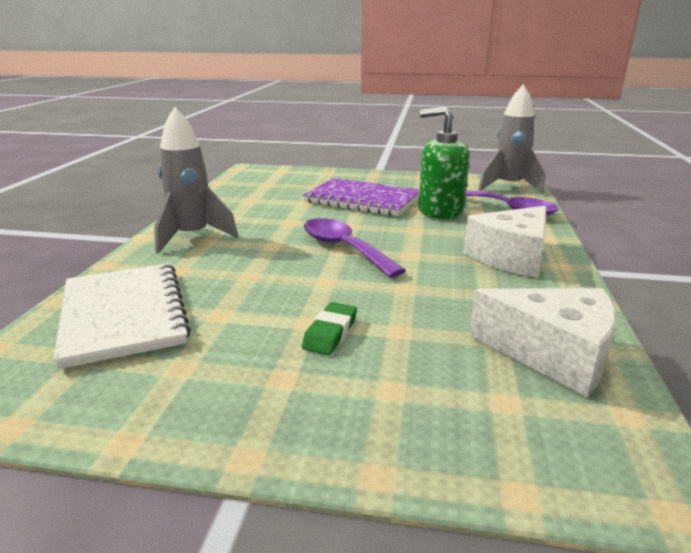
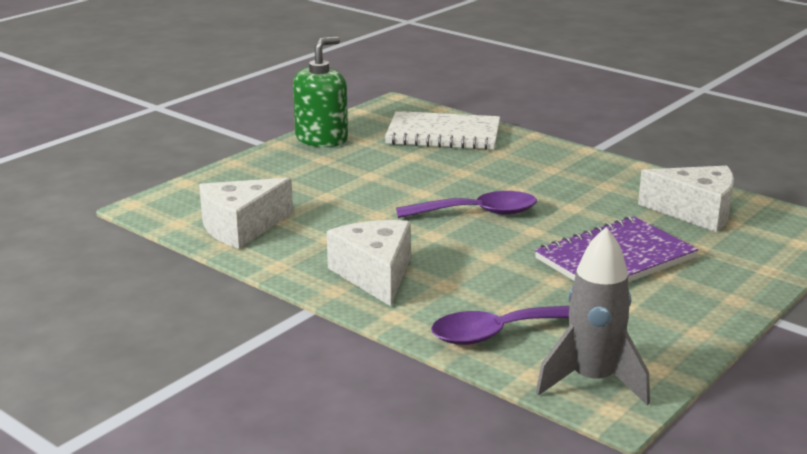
camera: 120 degrees right, 0 degrees up
grey rocket [154,107,238,254] -> none
green eraser [302,302,357,355] -> none
green soap dispenser [418,107,470,219] -> green soap dispenser moved to [293,36,348,147]
none -> white cheese [638,166,734,232]

